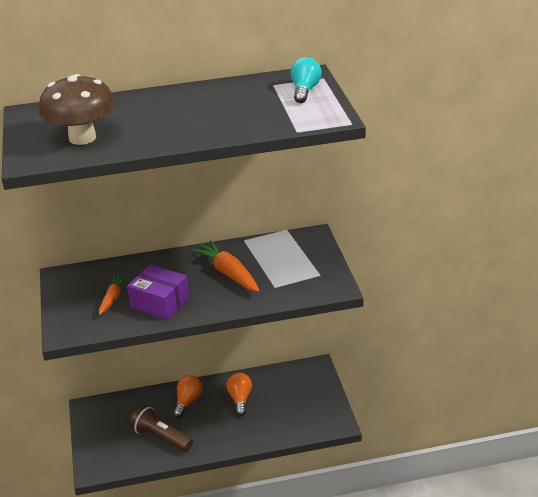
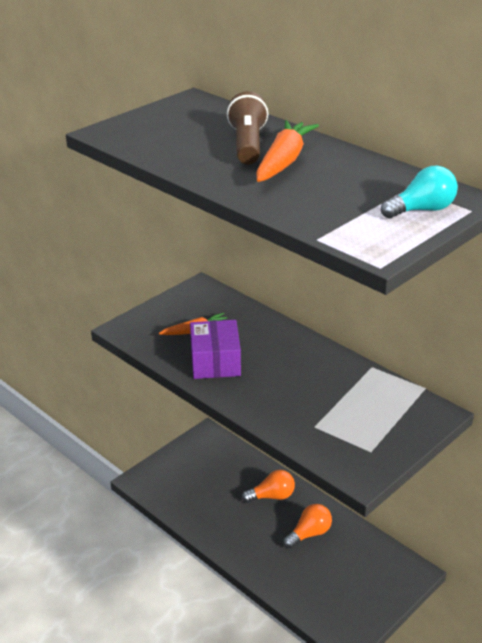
camera: 55 degrees right, 0 degrees up
brown mushroom [39,74,115,145] -> none
brown flashlight [130,405,193,452] -> brown flashlight moved to [227,91,268,165]
orange carrot [191,240,260,292] -> orange carrot moved to [256,120,319,182]

